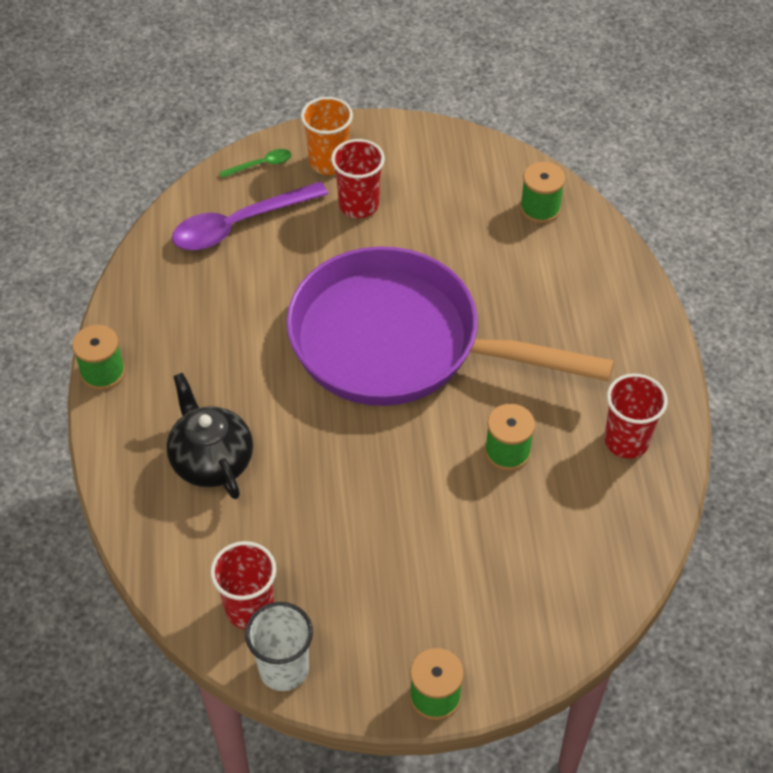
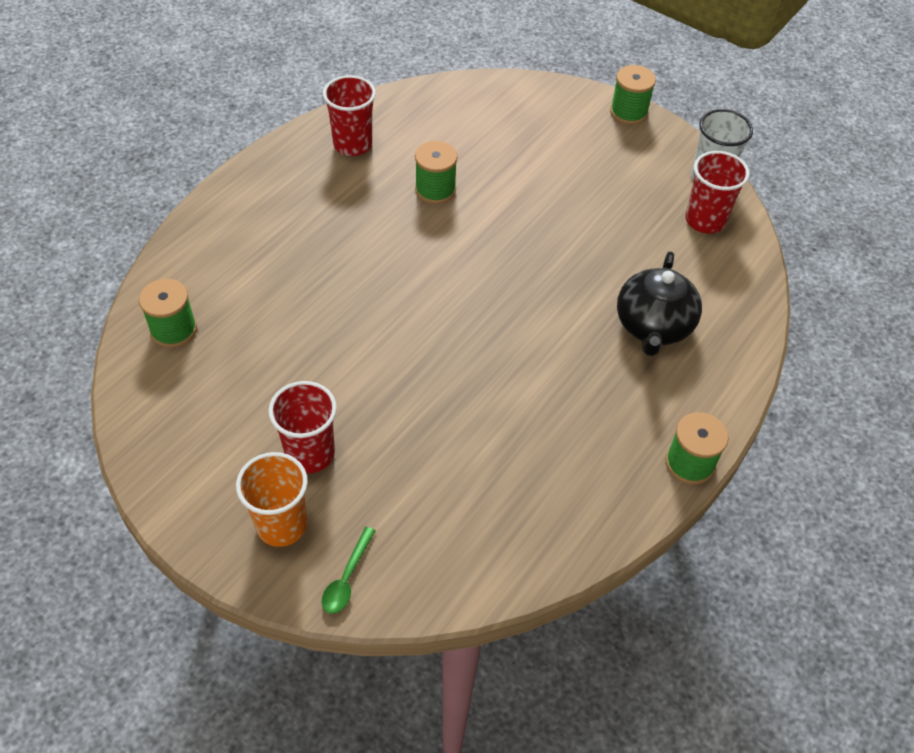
camera: 140 degrees left, 0 degrees up
purple spoon [172,182,328,250] -> none
green spoon [219,149,291,178] -> green spoon turned 90 degrees counterclockwise [322,527,376,614]
purple pan [286,246,614,406] -> none

